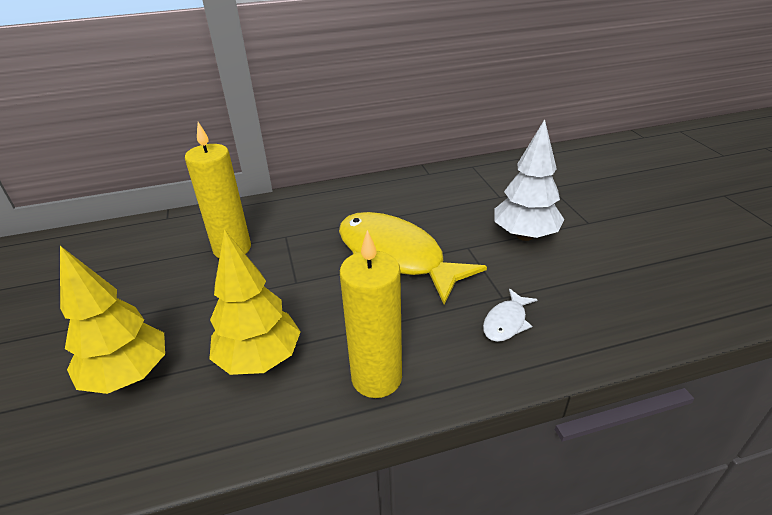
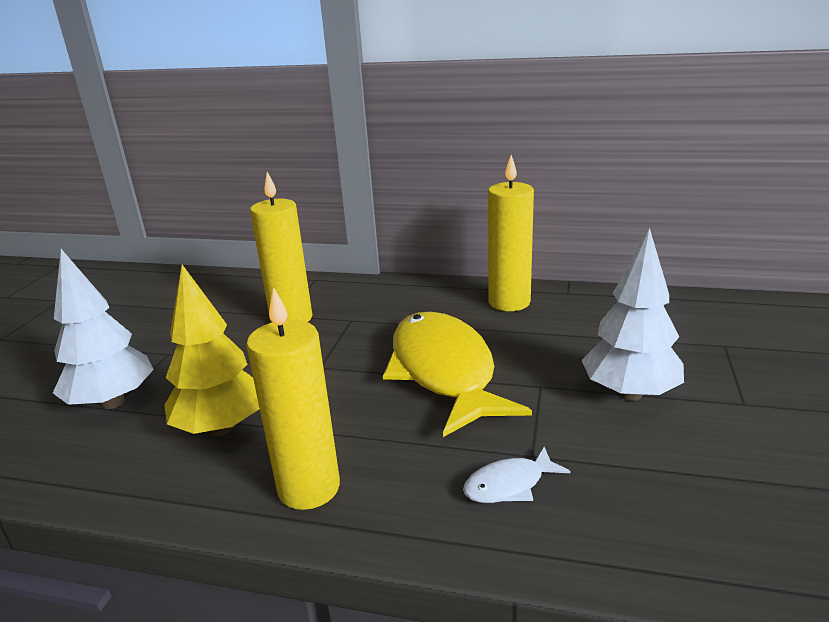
camera: 30 degrees right, 10 degrees down
yellow tree [60,246,165,394] -> white tree [53,249,154,409]
none -> yellow candle [488,155,534,311]

